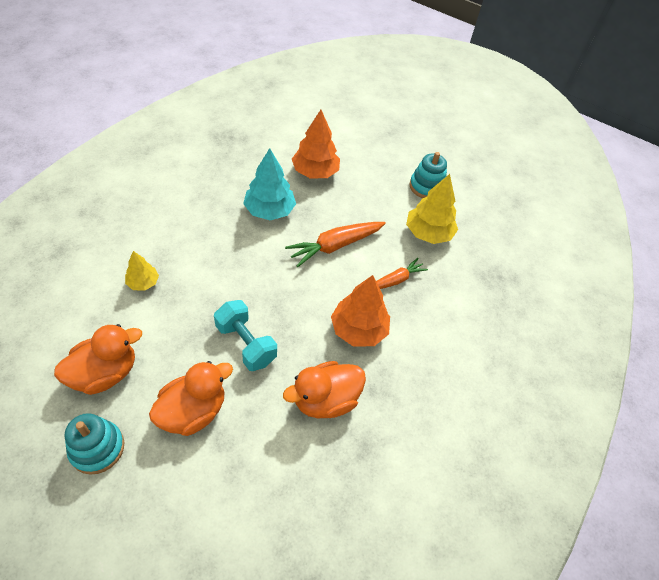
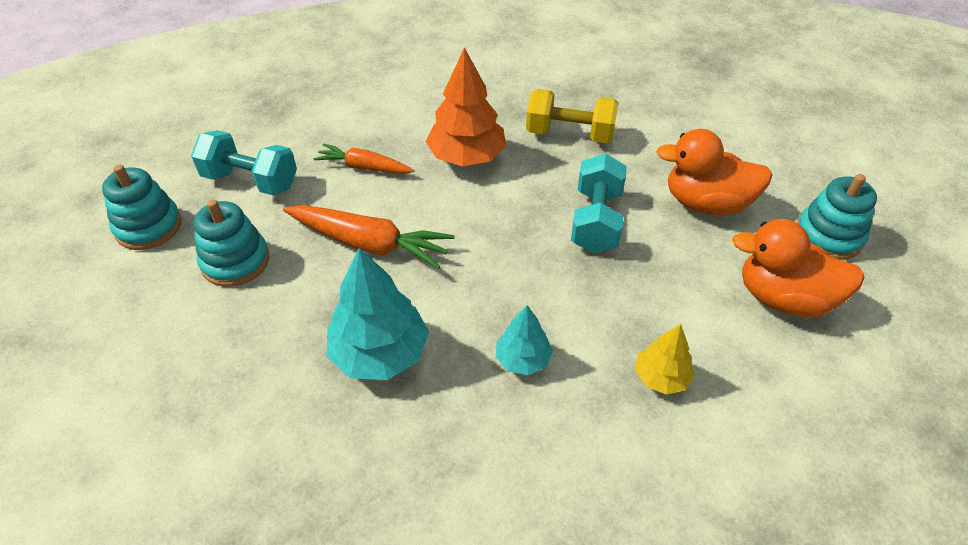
camera: 125 degrees left, 5 degrees down
orange duck [283,361,366,418] -> yellow dumbbell [526,89,618,143]
orange tree [292,110,340,178] -> none
yellow tree [406,174,458,244] -> turquoise dumbbell [191,130,297,195]
none -> turquoise stacking toy [194,199,269,287]
none -> turquoise tree [496,305,553,375]

